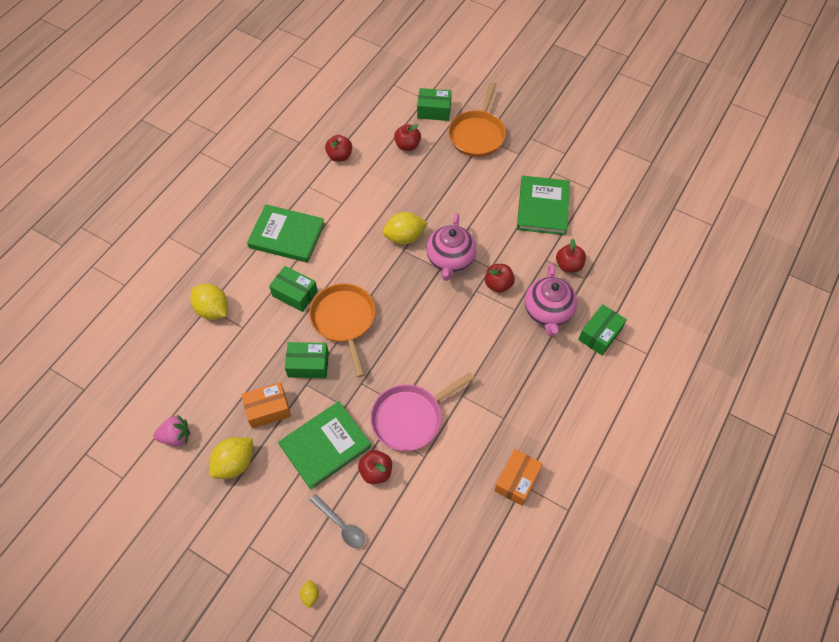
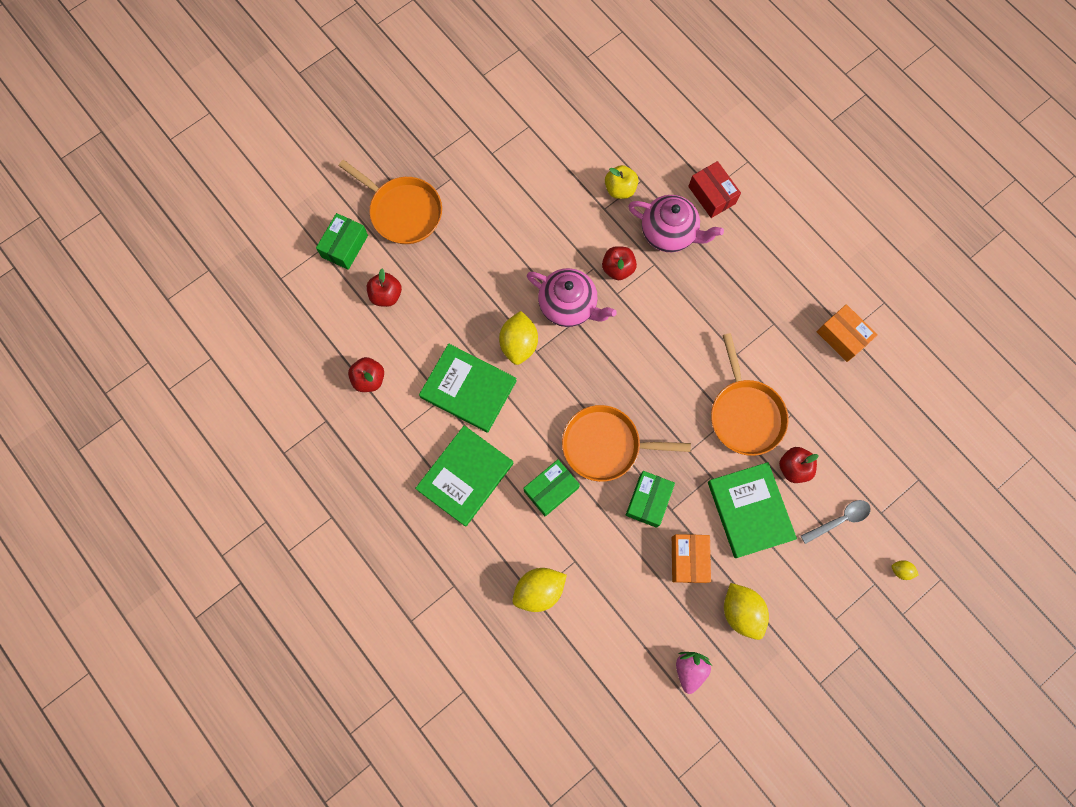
camera: 70 degrees left, 15 degrees up
pink pan [370,372,475,451] -> orange pan [711,333,789,456]
green book [517,176,570,235] -> green book moved to [419,344,517,433]
red apple [556,239,586,273] -> yellow apple [605,165,638,199]
green box [578,304,627,355] -> red box [688,161,741,218]

